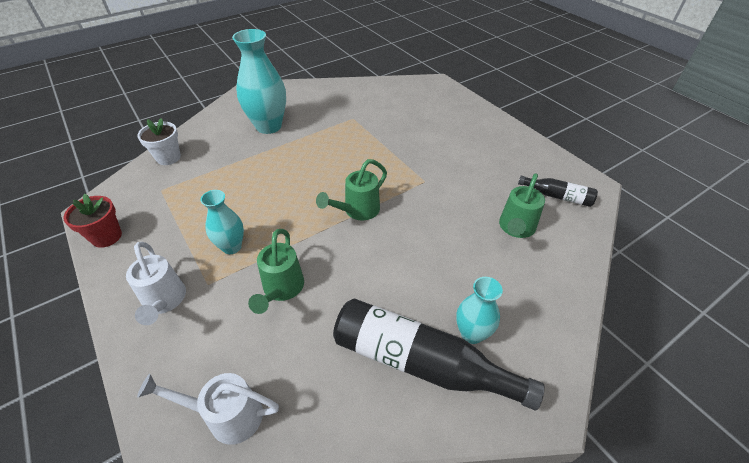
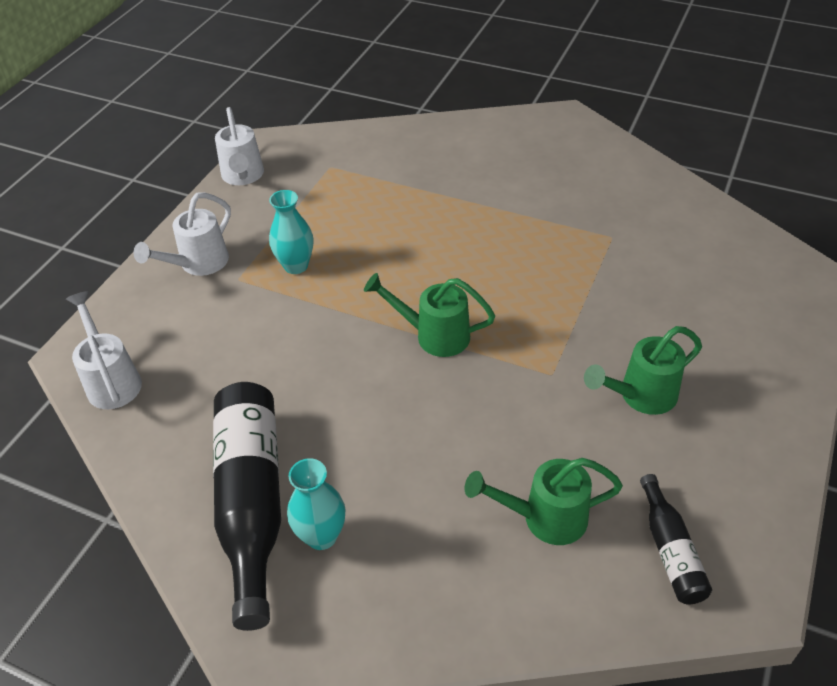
camera: 60 degrees right, 0 degrees up
red flower pot [64,194,122,248] -> white watering can [215,107,264,185]
white flower pot [137,118,181,165] -> none
turquoise vase [232,29,286,134] -> none
green watering can [248,229,304,314] -> green watering can moved to [584,326,702,415]

